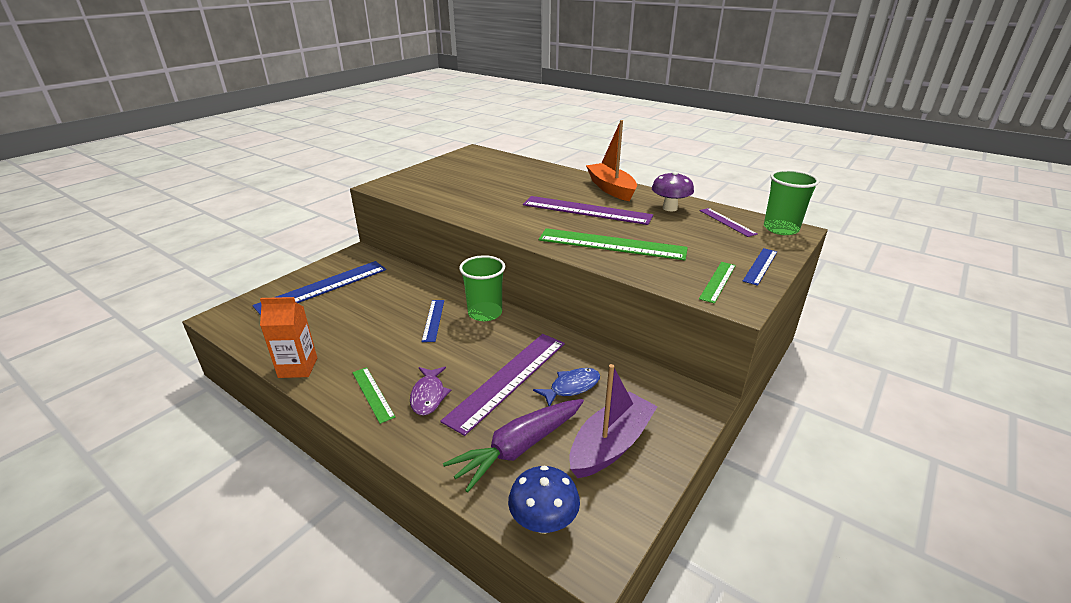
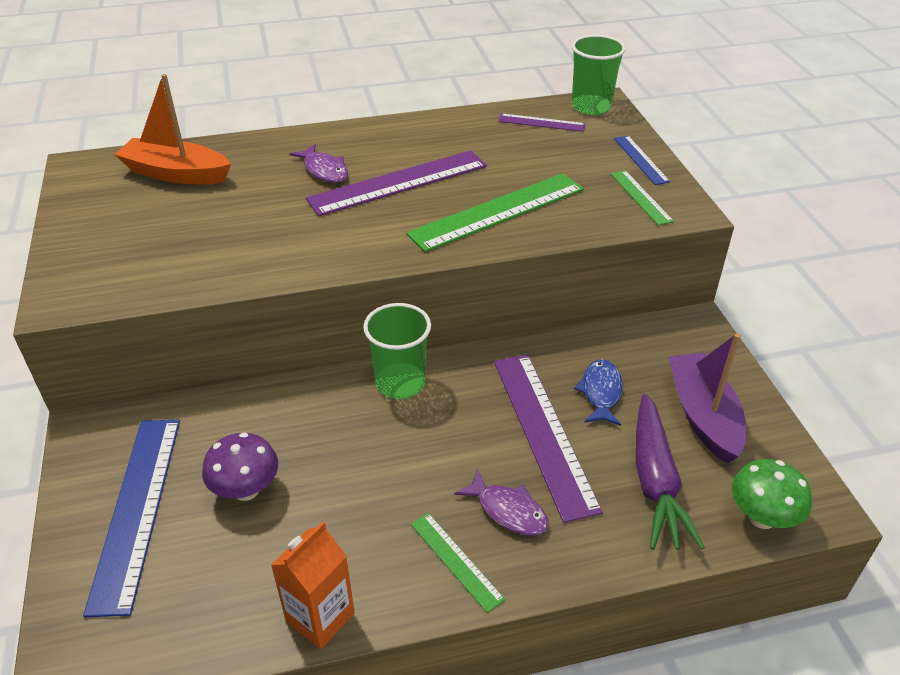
camera: 50 degrees left, 10 degrees up
green ruler [352,367,396,424] -> green ruler turned 45 degrees clockwise [411,513,505,613]
blue ruler [422,300,444,342] -> none
blue mushroom [508,466,580,534] -> green mushroom [732,459,812,529]
orange boat [586,120,637,201] -> orange boat moved to [114,74,231,184]
purple mushroom [652,172,694,211] -> purple mushroom moved to [202,432,278,501]
none -> purple fish [289,144,348,183]

